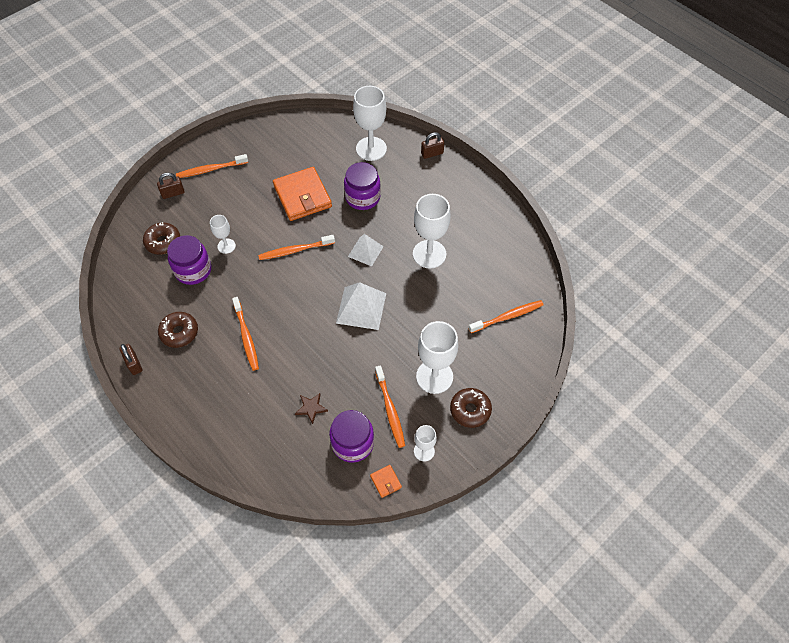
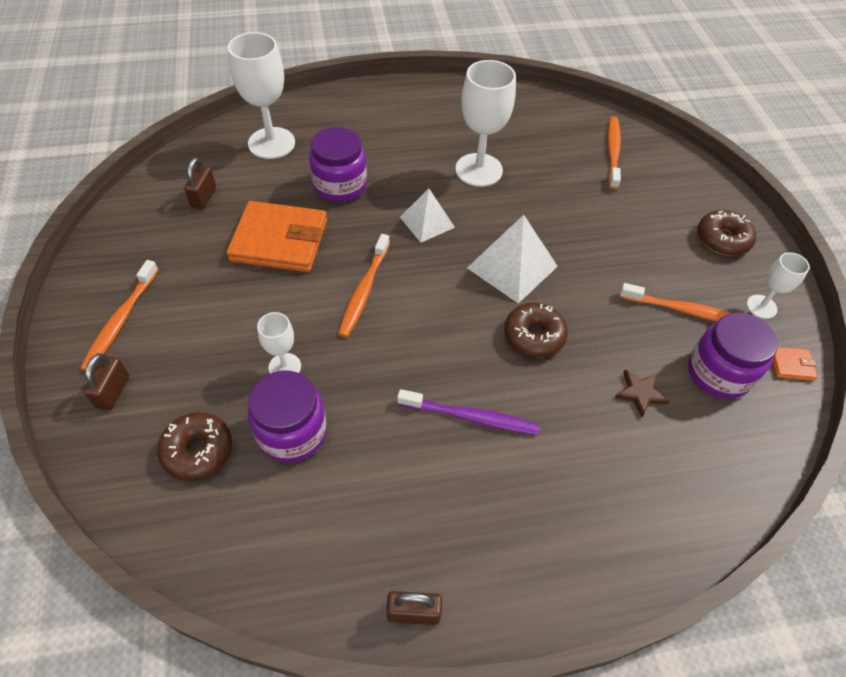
camera: 60 degrees left, 5 degrees down
brown donut [158,312,198,348] -> brown donut moved to [504,303,568,358]
orange toothbrush [232,297,259,371] -> purple toothbrush [397,389,540,435]
white goblet [416,321,458,394] -> none
brown padlock [421,132,444,159] -> brown padlock moved to [184,158,216,209]

